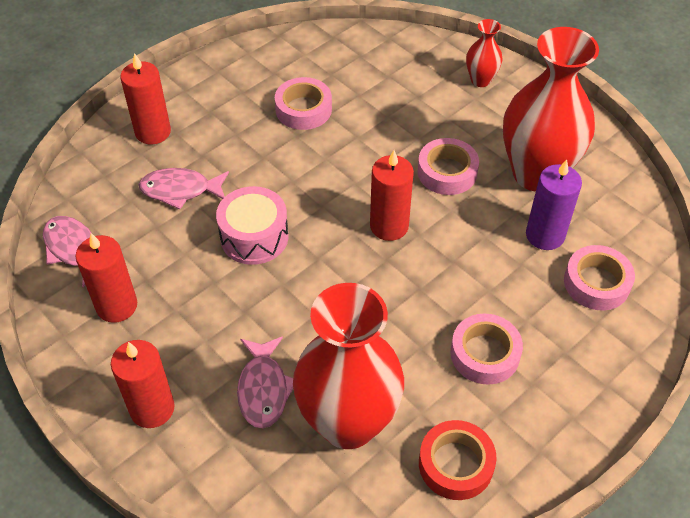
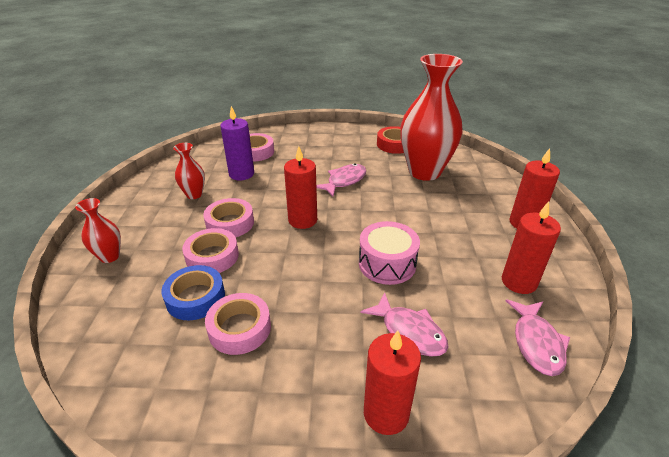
camera: 135 degrees left, 15 degrees down
pink fish [237,336,293,429] -> pink fish moved to [316,163,366,196]
pink tape [451,314,523,385] -> pink tape moved to [182,228,239,273]
red vase [503,27,599,192] -> red vase [173,143,205,199], size x0.45
none -> blue tape [161,265,225,320]

